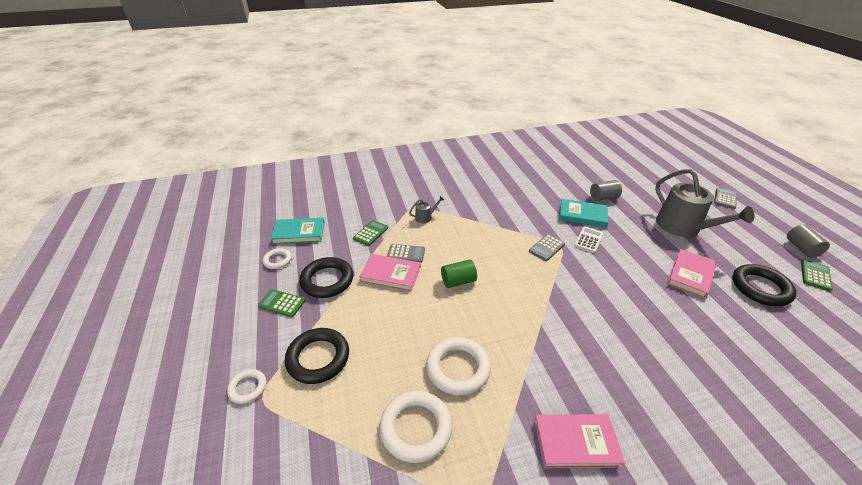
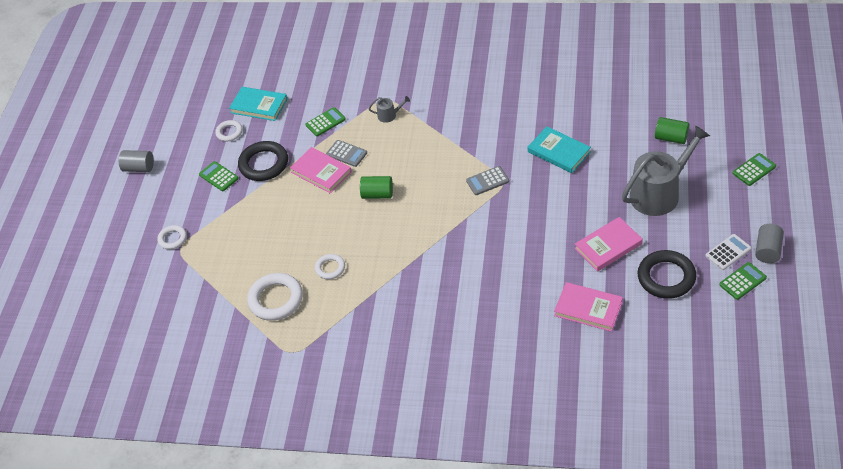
camera: 30 degrees right, 10 degrees up
black ring [285,328,349,384] -> none
white ring [426,337,491,396] -> white ring [315,254,345,280], size x0.56
pink book [534,414,625,468] -> pink book moved to [554,282,623,332]
white calculator [574,227,604,253] -> white calculator moved to [706,234,752,270]
grey cylinder [590,180,622,201] -> grey cylinder moved to [119,150,154,172]
grey watering can [655,169,755,237] -> grey watering can turned 120 degrees counterclockwise [622,125,710,216]
grey calculator [714,188,737,209] -> green calculator [732,153,776,186]
none -> green cylinder [655,117,689,144]

